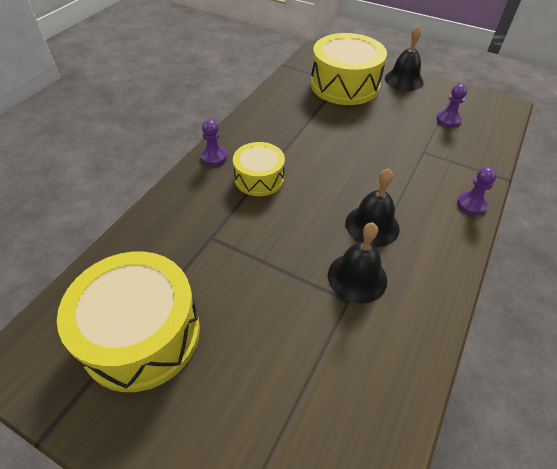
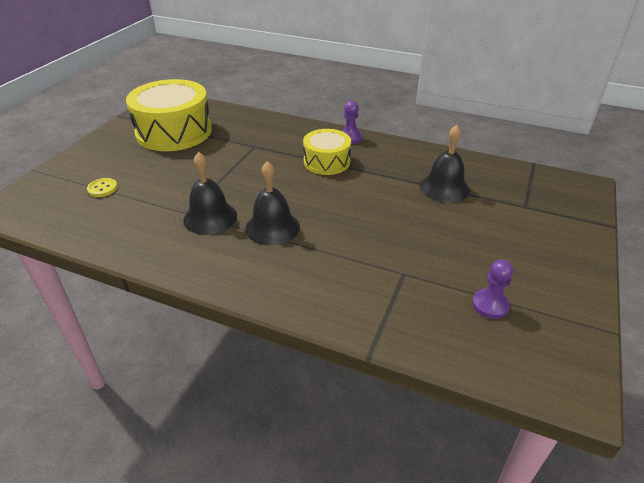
camera: 85 degrees right, 10 degrees down
yellow drum [311,33,387,105] -> none
black bell [385,25,423,91] -> black bell moved to [420,125,470,203]
purple pawn [457,167,497,215] -> none
none -> yellow button [87,178,118,197]

